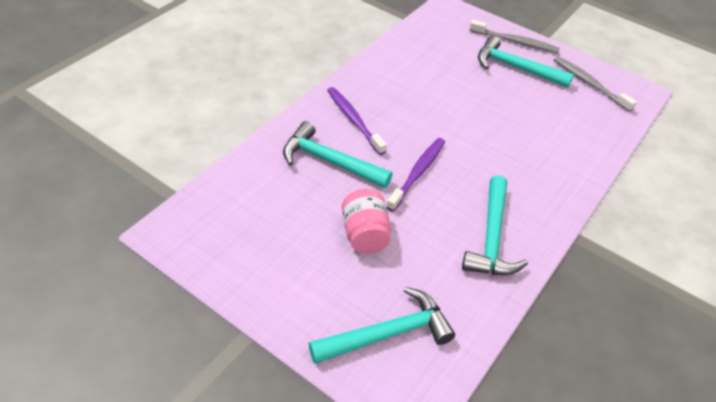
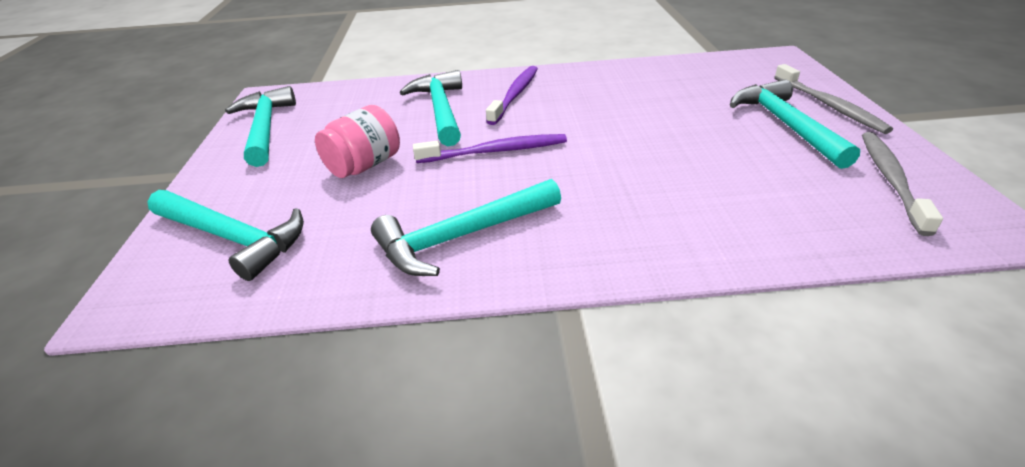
camera: 55 degrees right, 10 degrees down
none -> turquoise hammer [225,86,296,167]

